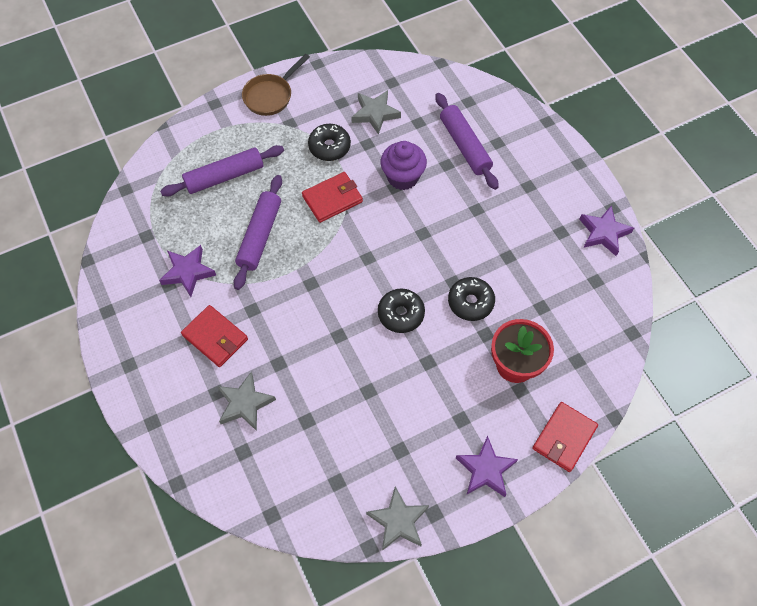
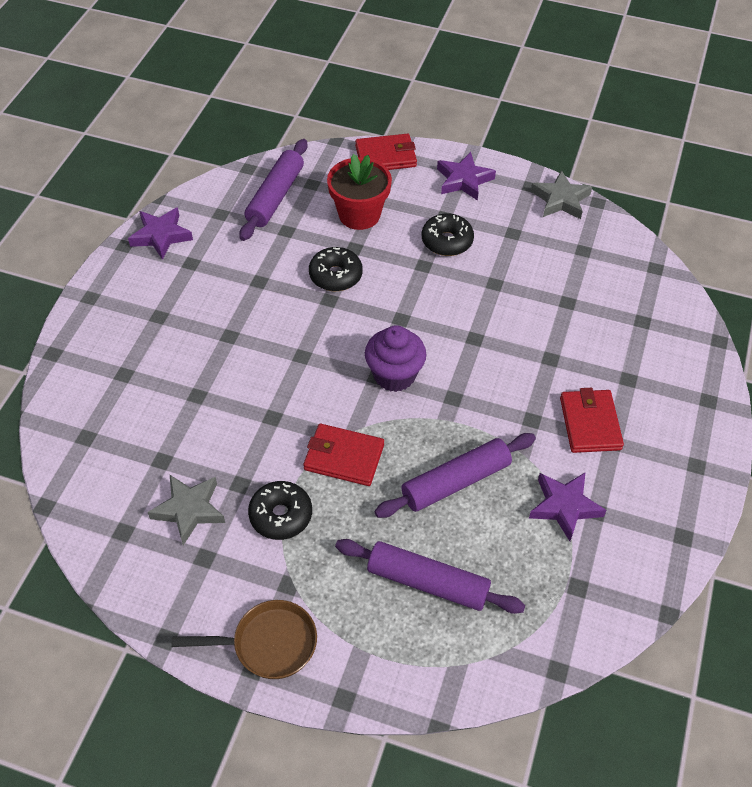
camera: 135 degrees left, 10 degrees down
grey star [217,372,276,431] -> none
black donut [378,289,425,333] -> black donut moved to [422,213,474,256]
purple cupcake [381,141,427,190] -> purple cupcake moved to [365,325,427,392]
purple rolling pin [435,93,499,190] -> purple rolling pin moved to [239,139,307,241]

